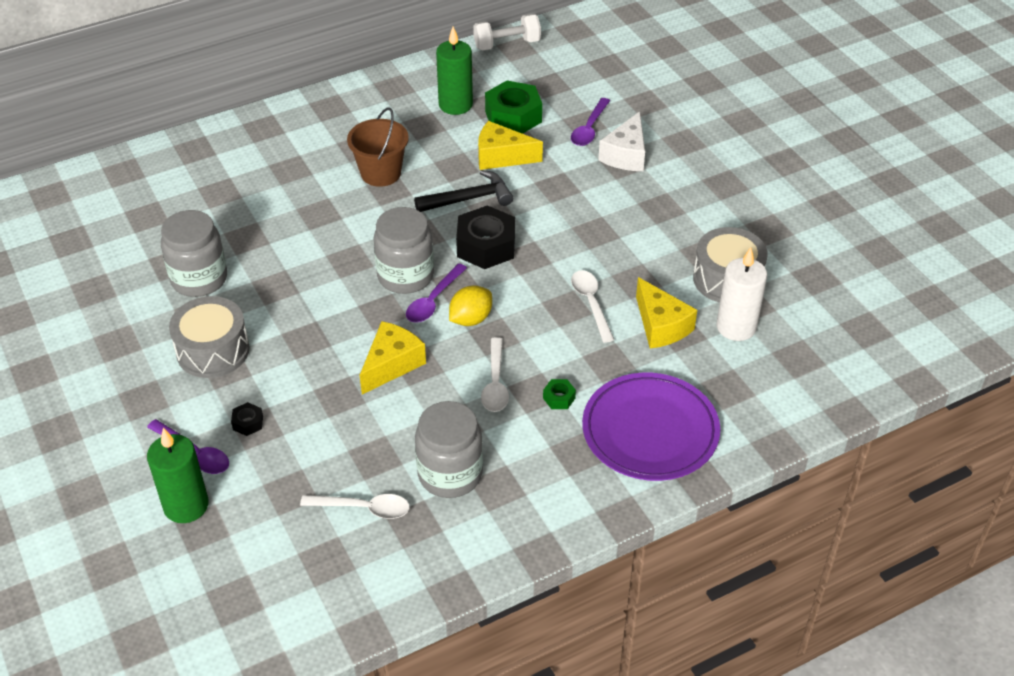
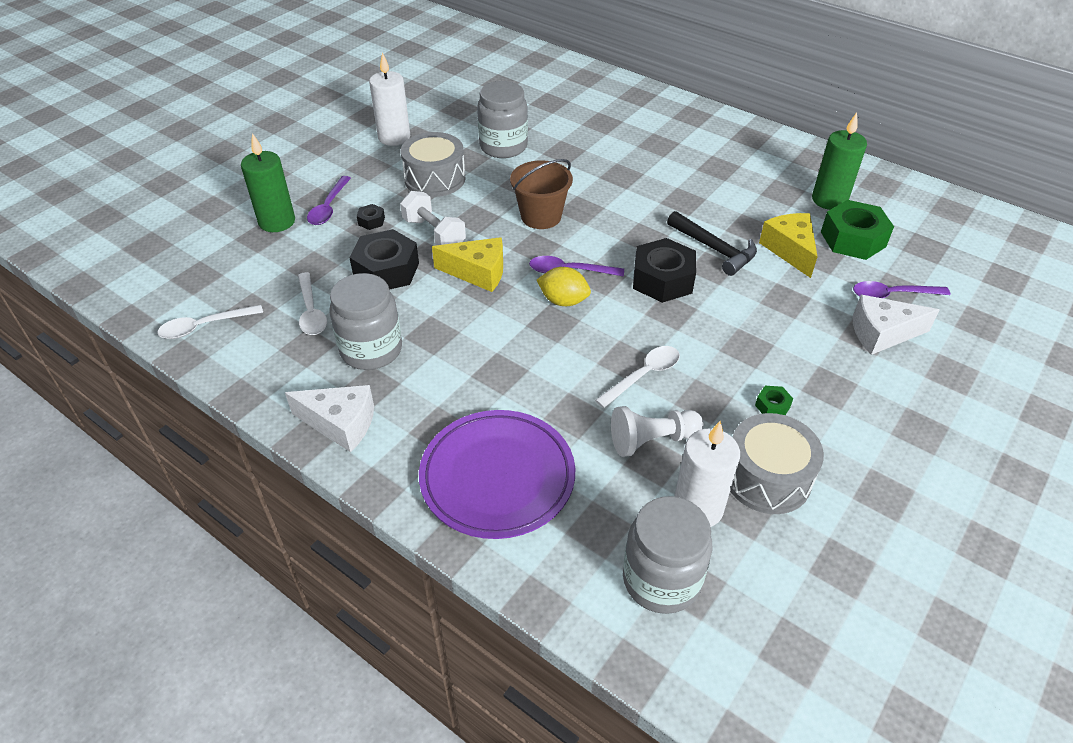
camera: 65 degrees right, 0 degrees up
brown bucket [347,108,409,187] -> brown bucket moved to [510,159,573,229]
grey jar [374,207,434,294] -> grey jar moved to [623,496,712,614]
white dumbbell [473,14,541,50] -> white dumbbell moved to [400,191,466,245]
white spoon [481,337,509,412] -> white spoon moved to [157,305,263,339]
green nut [543,379,576,409] -> green nut moved to [755,386,793,415]
yellow cheese [636,277,697,349] -> white pawn [611,406,704,457]
none -> white cheese [285,385,374,452]
none -> black nut [349,229,419,290]
none -> white candle [369,52,410,146]

